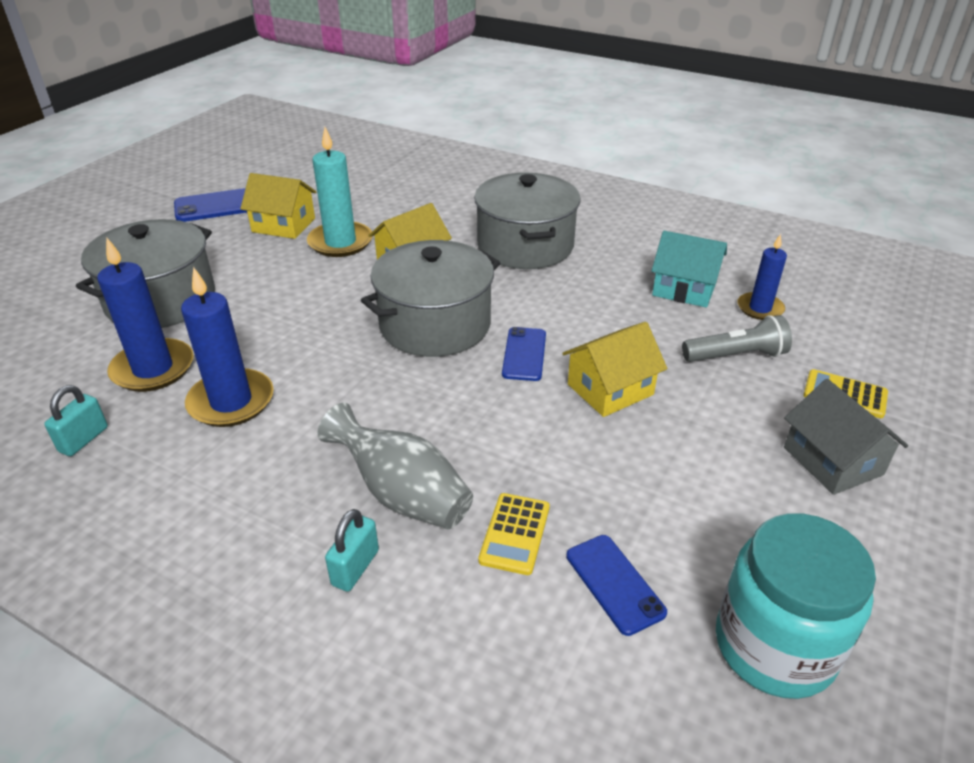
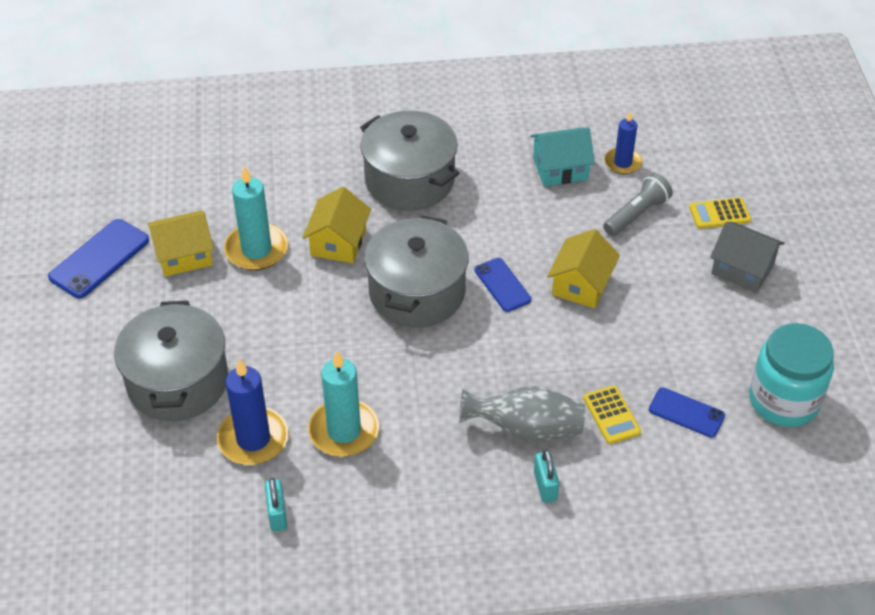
camera: 35 degrees left, 10 degrees up
blue candle [181,267,274,427] -> turquoise candle [308,351,379,456]

